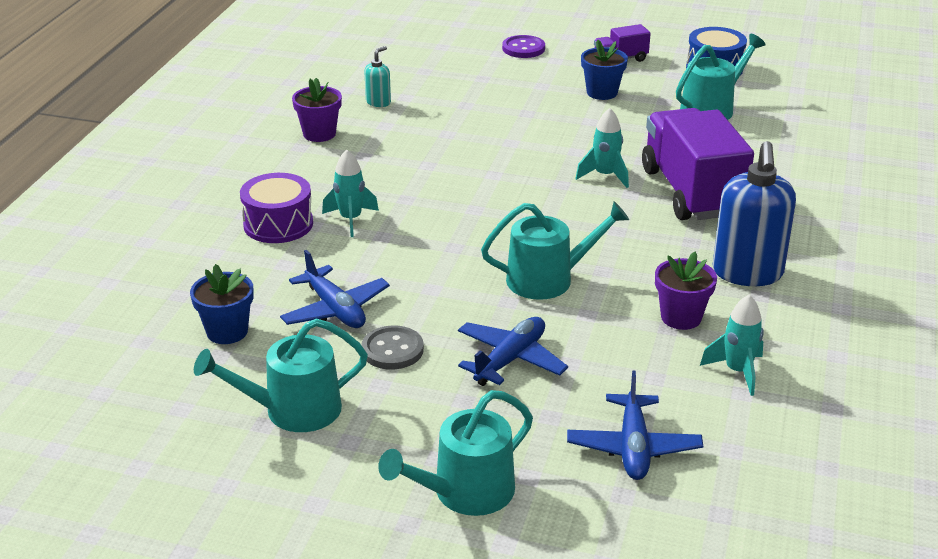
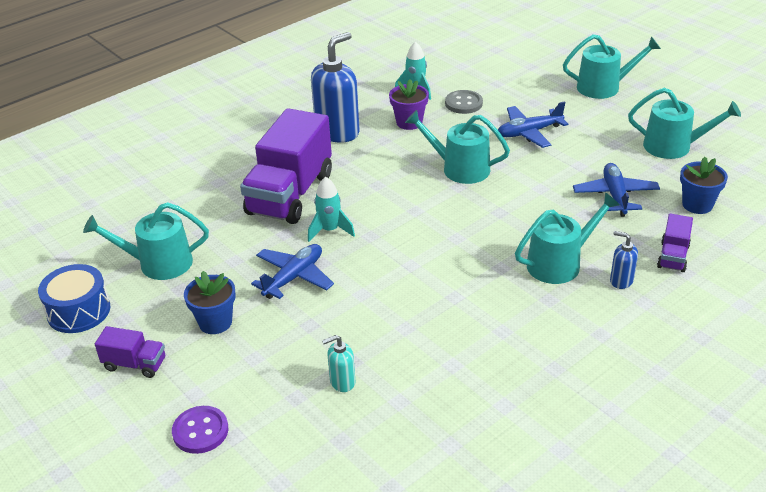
camera: 145 degrees left, 5 degrees up
purple drum [240,173,313,243] -> blue soap dispenser [610,231,638,289]
purple flower pot [292,78,342,142] -> none
turquoise rocket [322,150,379,237] -> turquoise watering can [515,192,620,284]
grey button [361,326,424,370] -> grey button moved to [445,90,483,114]
turquoise soap dispenser [364,46,391,107] -> turquoise soap dispenser moved to [322,335,355,392]
blue plane [567,371,703,480] -> blue plane moved to [251,244,334,299]
none -> purple truck [657,214,693,272]

